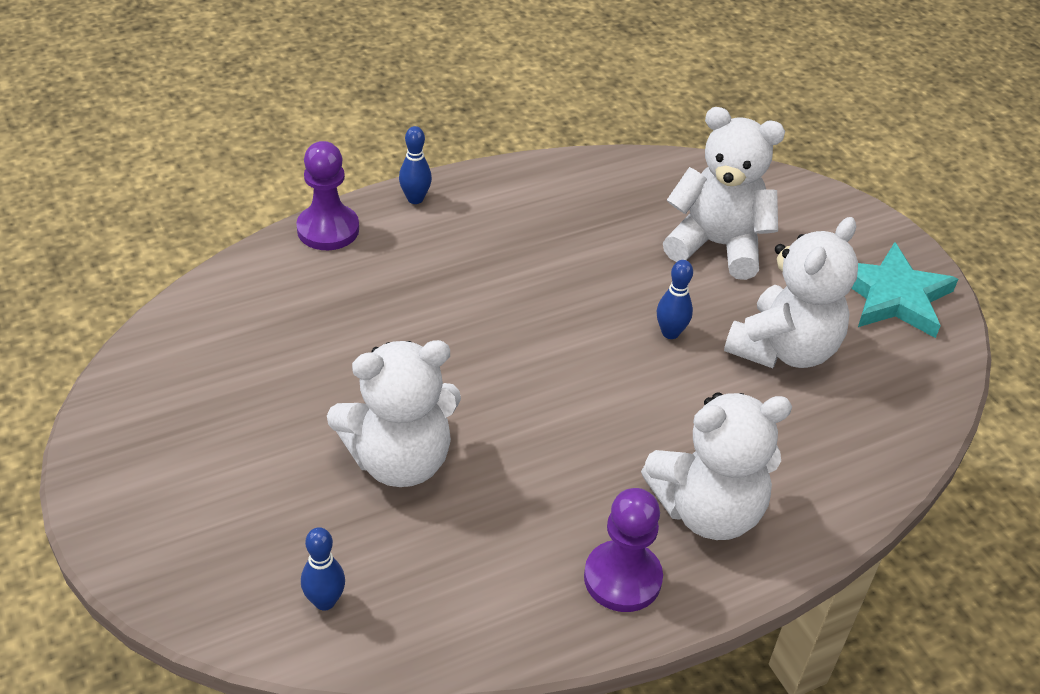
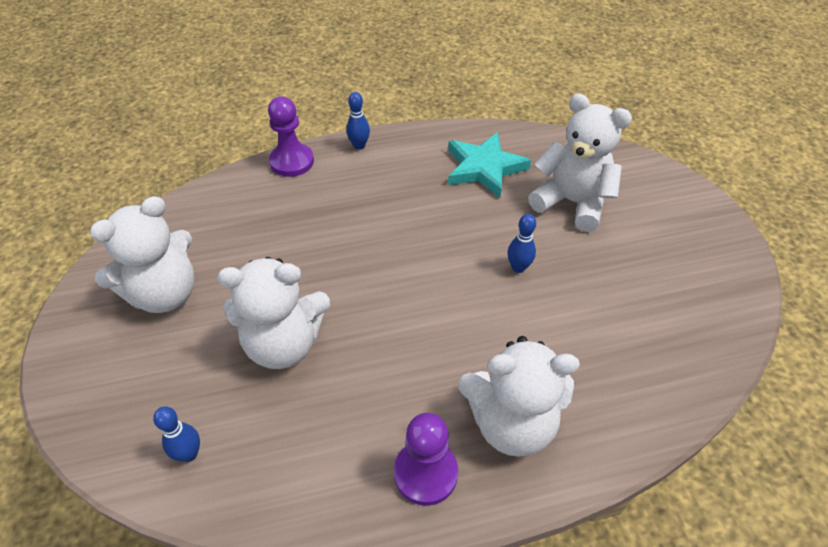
camera: 15 degrees right, 5 degrees up
white teddy bear [724,217,858,368] -> white teddy bear moved to [89,196,195,313]
turquoise star [851,242,958,338] -> turquoise star moved to [448,132,531,198]

